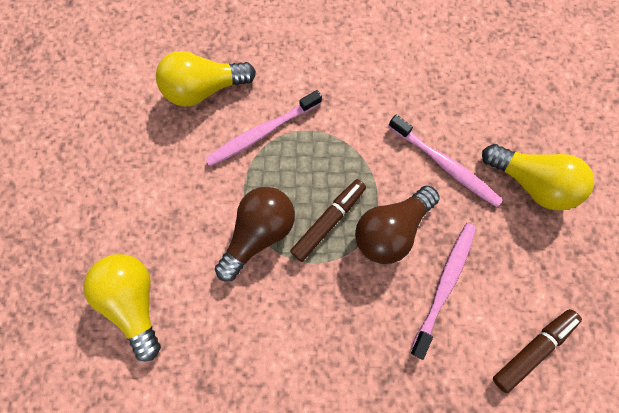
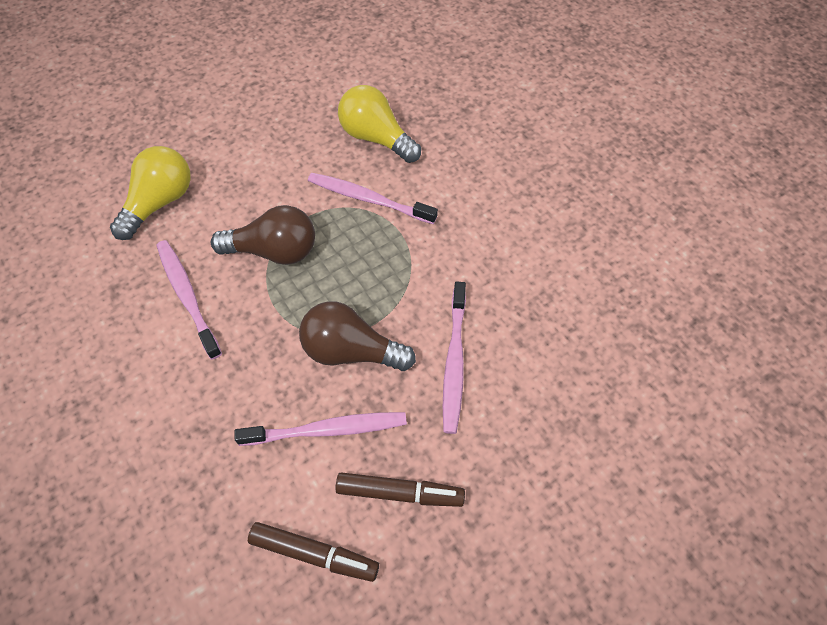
camera: 55 degrees right, 15 degrees down
brown marker [290,179,366,262] -> brown marker moved to [335,472,465,507]
yellow light bulb [482,144,594,211] -> none
none -> pink toothbrush [156,240,222,360]

